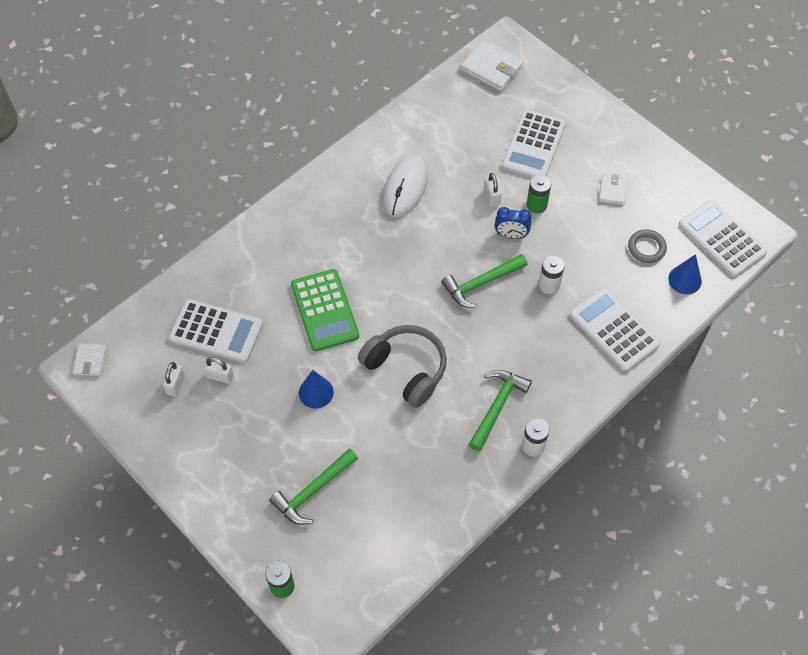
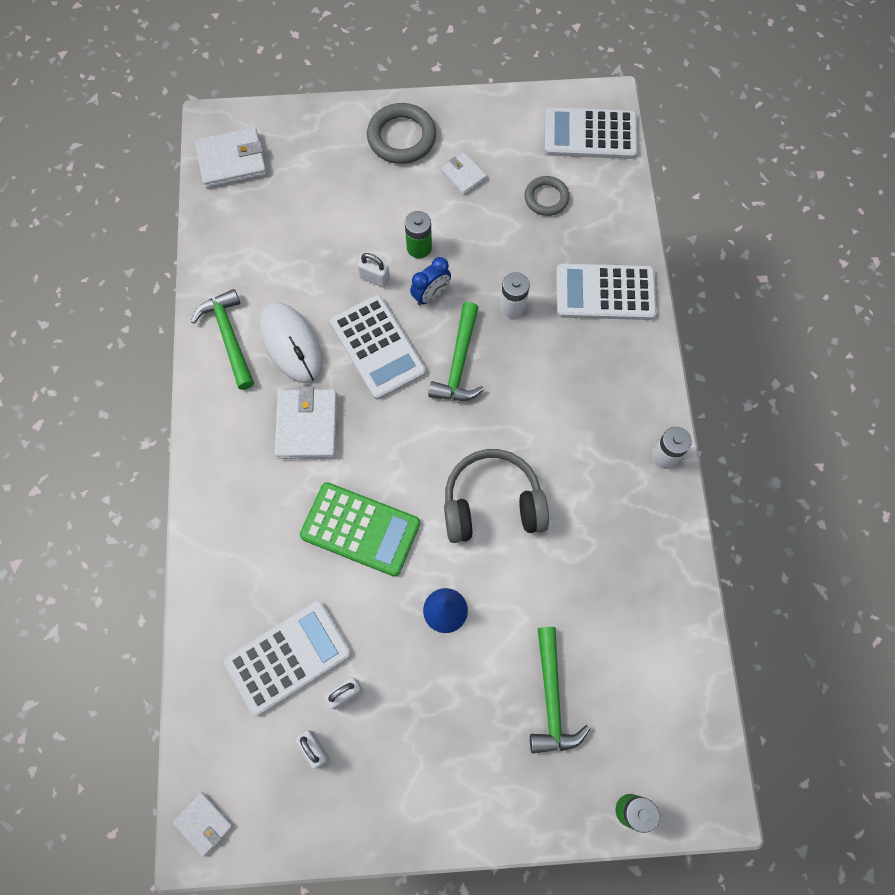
camera: 50 degrees left, 10 degrees up
green hammer [469,370,532,451] -> green hammer moved to [191,289,254,390]
white calculator [502,109,566,178] -> white calculator moved to [330,295,426,400]
blue cone [668,254,702,294] -> none
none -> white wallet [274,386,337,459]
none -> grey ring [367,103,436,164]

